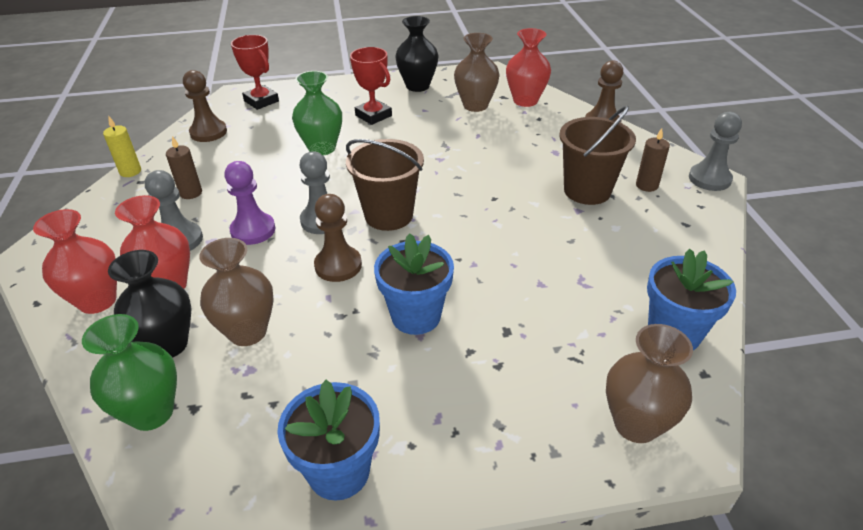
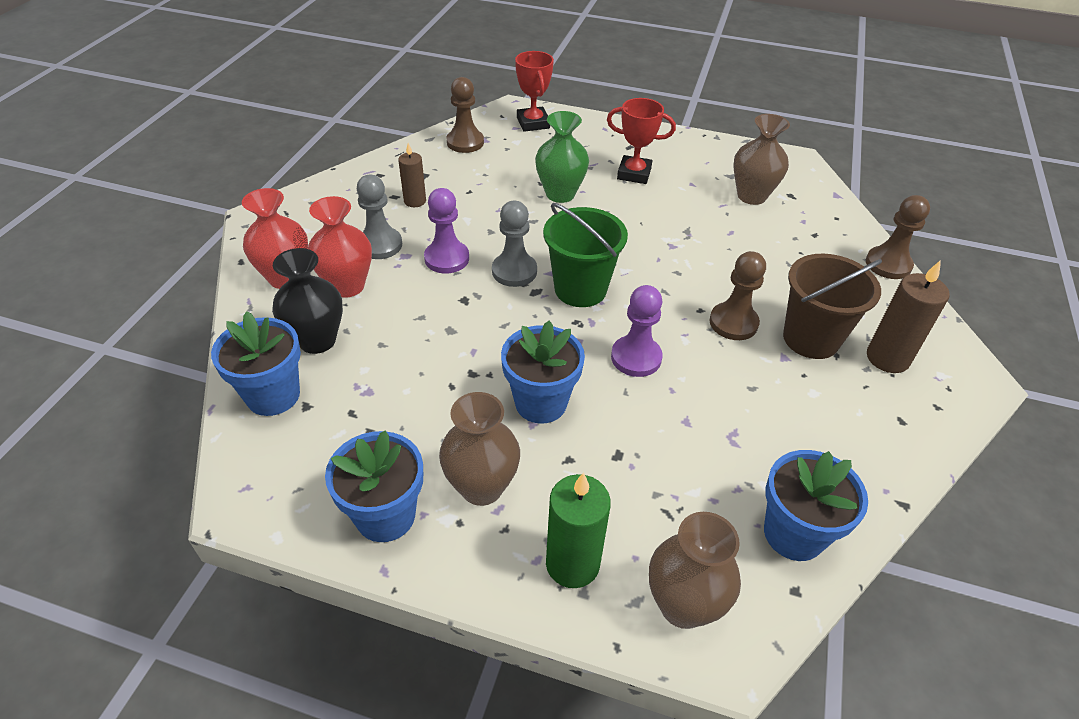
camera: 25 degrees right, 5 degrees up
green vase [82,314,177,431] -> blue flower pot [211,311,301,416]
yellow candle [103,117,141,177] -> none
brown vase [199,238,274,346] -> brown vase moved to [439,392,520,506]
brown pawn [314,194,362,282] -> brown pawn moved to [709,251,766,340]
brown bucket [346,139,424,231] -> green bucket [543,203,628,307]
red trophy [350,47,392,125] -> red trophy turned 60 degrees counterclockwise [607,98,676,184]
black vase [395,16,438,92] -> none
red vase [506,28,551,107] -> none
brown candle [636,128,670,192] -> brown candle [867,260,950,373], size x1.57
grey pawn [689,112,742,191] -> none
none -> green candle [546,472,611,588]
none -> purple pawn [611,285,663,377]

